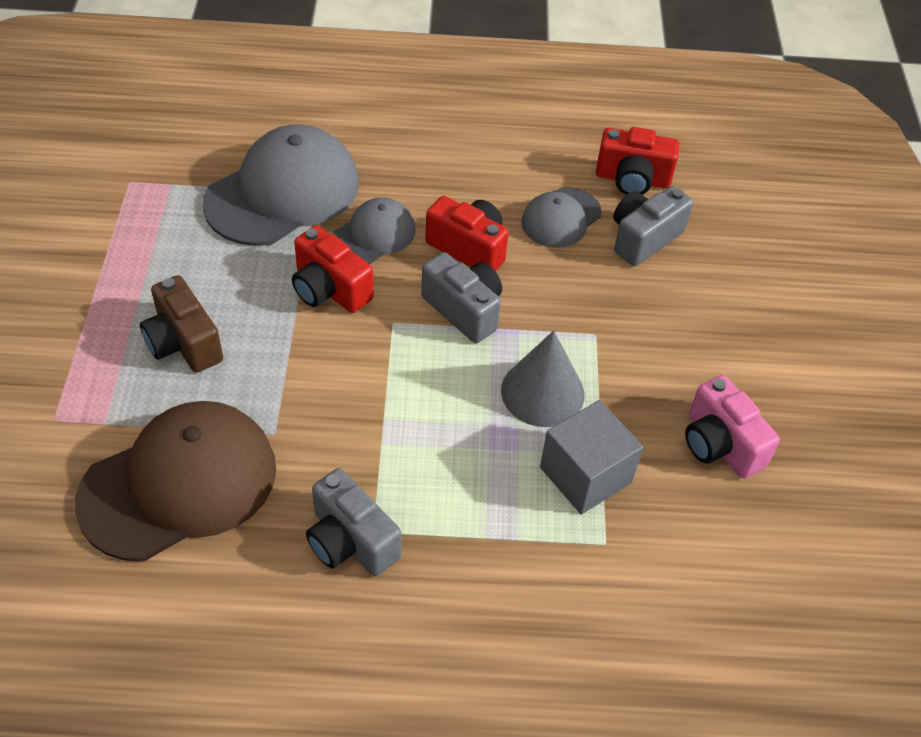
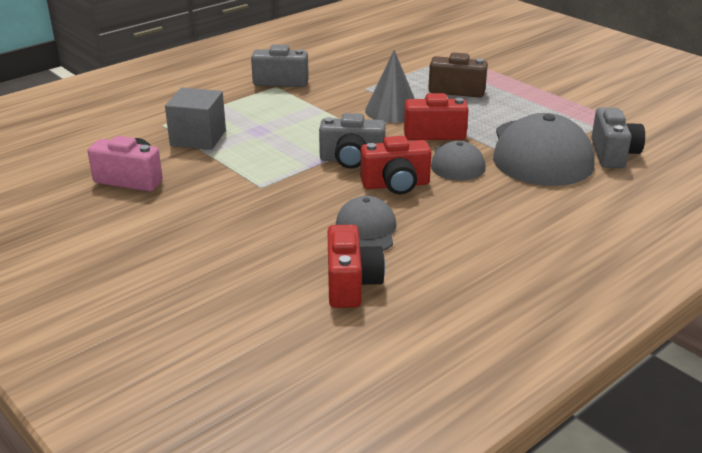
camera: 140 degrees right, 20 degrees down
brown cap [75,401,276,562] -> none
grey cone [501,330,584,427] -> grey cone moved to [365,50,415,123]
red camera [596,127,680,195] -> red camera turned 120 degrees clockwise [328,225,385,308]
grey camera [613,186,693,266] -> grey camera moved to [591,107,645,168]

